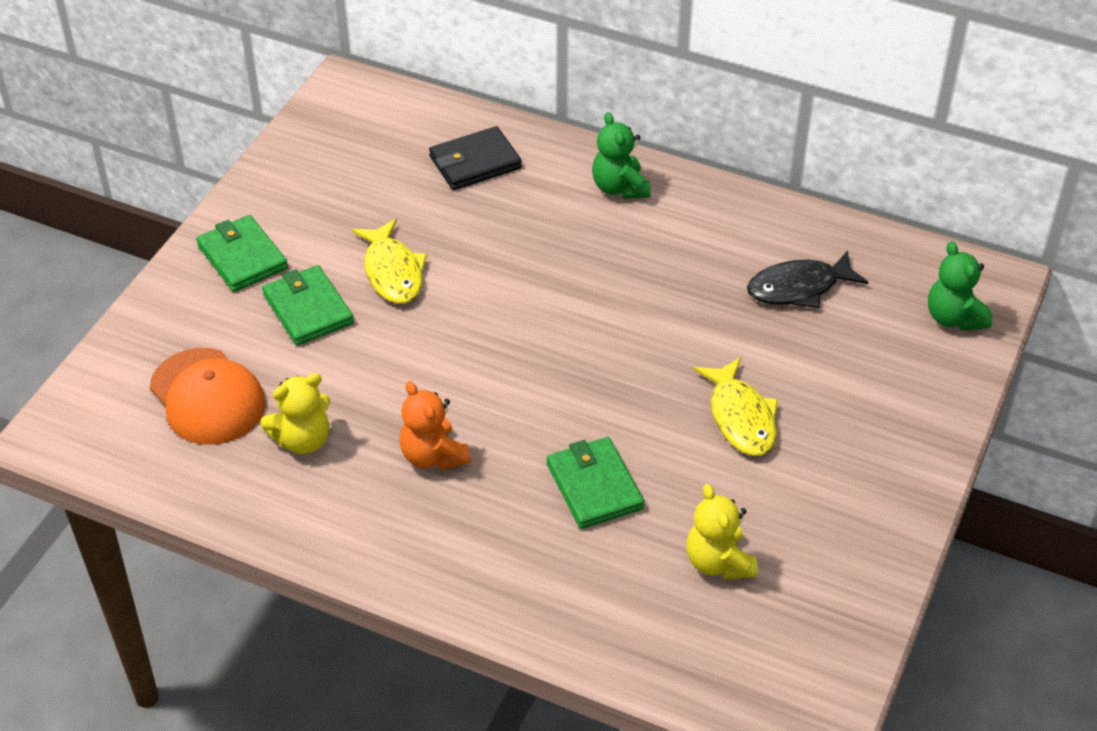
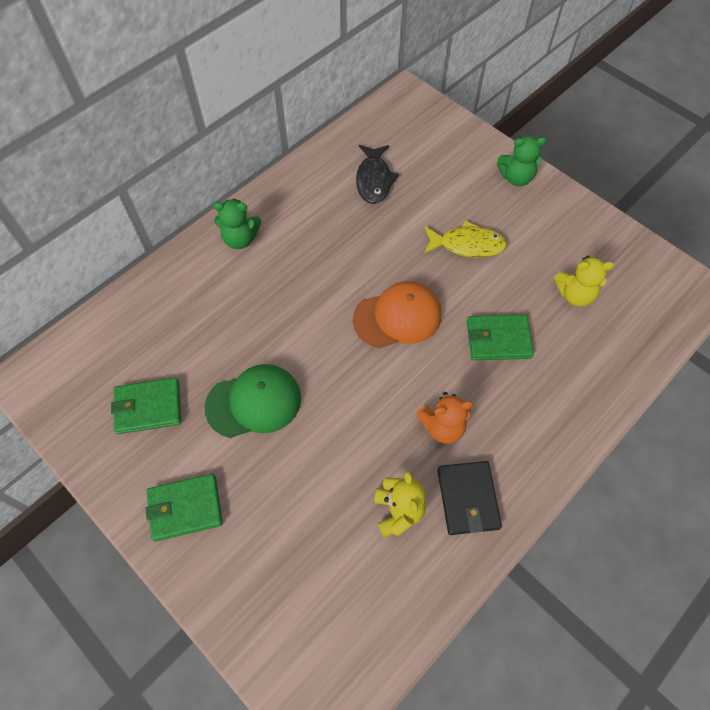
camera: 70 degrees left, 15 degrees up
orange cap [150,348,266,445] -> orange cap moved to [353,281,441,348]
green wallet [262,265,354,346] -> green wallet moved to [111,378,181,434]
yellow fish [352,219,427,304] -> green cap [205,364,301,438]
black wallet [429,126,522,190] -> black wallet moved to [437,461,502,535]
green teddy bear [928,241,992,331] -> green teddy bear moved to [497,136,546,186]

